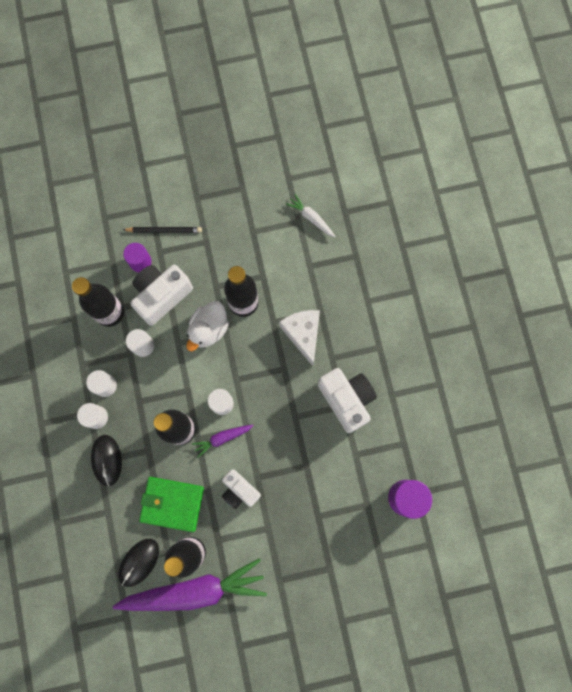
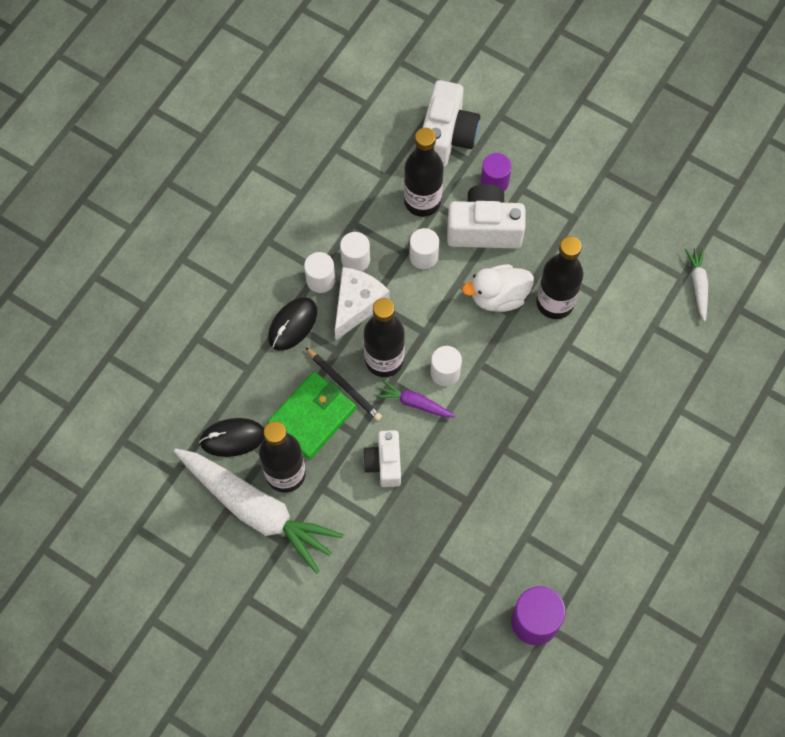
camera: 45 degrees right, 10 degrees down
purple carrot [113,559,267,611] -> white carrot [174,448,344,574]
black pencil [123,227,202,233] -> black pencil moved to [305,347,382,421]
green wallet [139,477,204,532] -> green wallet turned 75 degrees clockwise [267,372,356,459]
white cheese [279,310,320,366] -> white cheese moved to [335,267,390,340]
white camera [318,368,377,433] -> white camera moved to [422,80,480,167]

